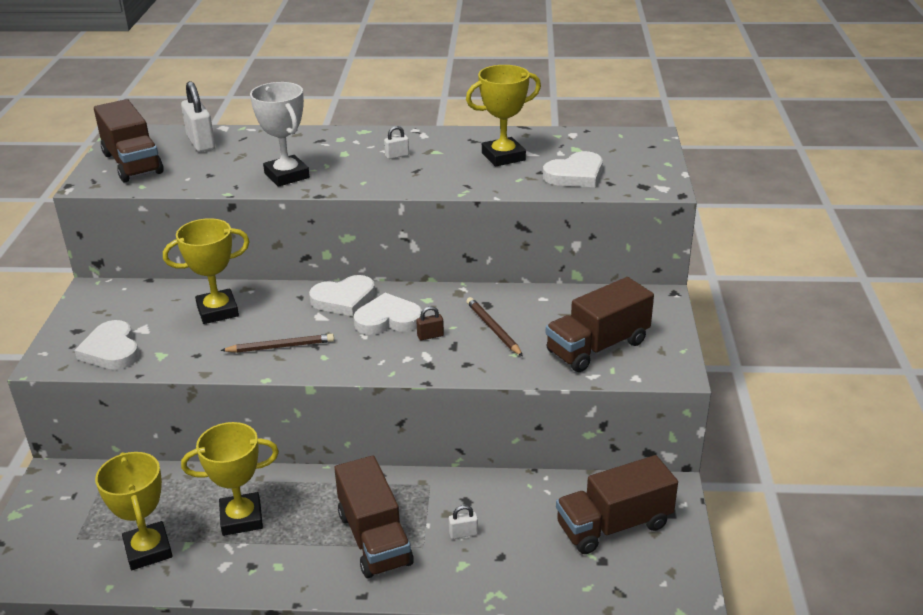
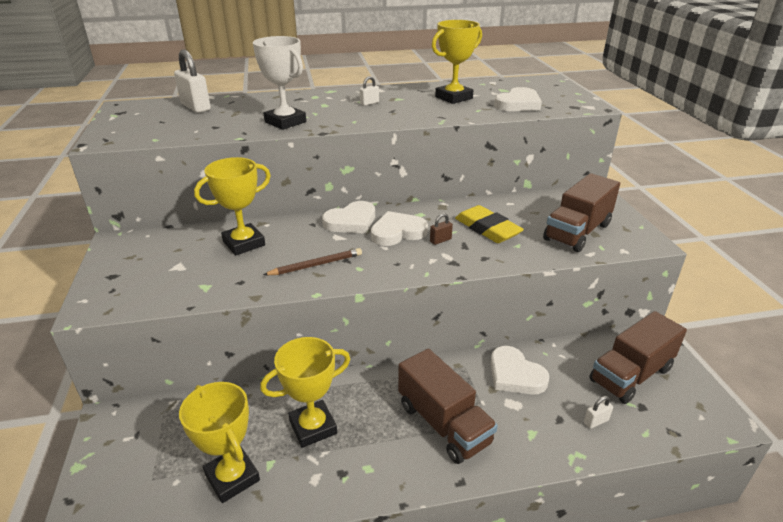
camera: 15 degrees left, 0 degrees up
white heart [74,320,139,370] -> white heart moved to [490,346,549,395]
brown truck [94,99,163,182] -> none
white padlock [449,505,478,539] -> white padlock moved to [584,396,613,429]
brown pencil [466,297,523,357] -> yellow eraser [455,205,524,243]

